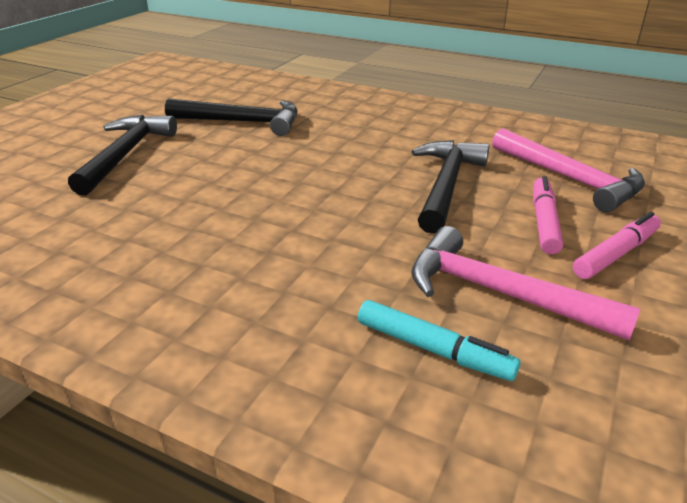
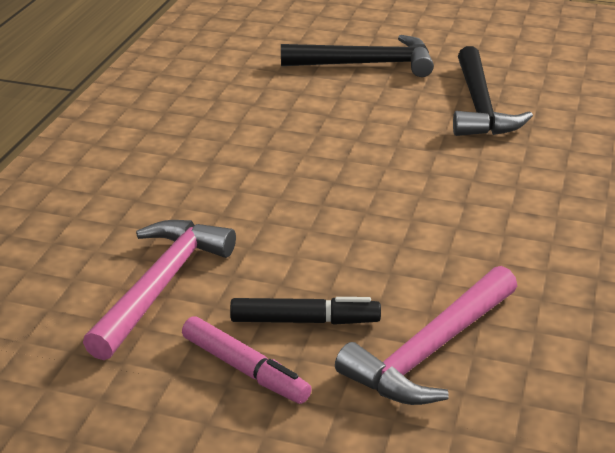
camera: 80 degrees right, 0 degrees up
turquoise marker [358,300,520,381] -> none
black hammer [412,140,490,234] -> none
pink marker [533,176,563,254] -> black marker [230,297,381,325]

